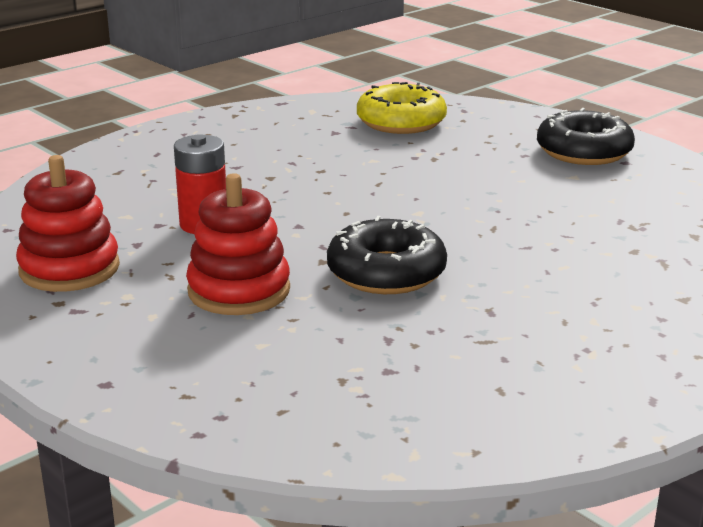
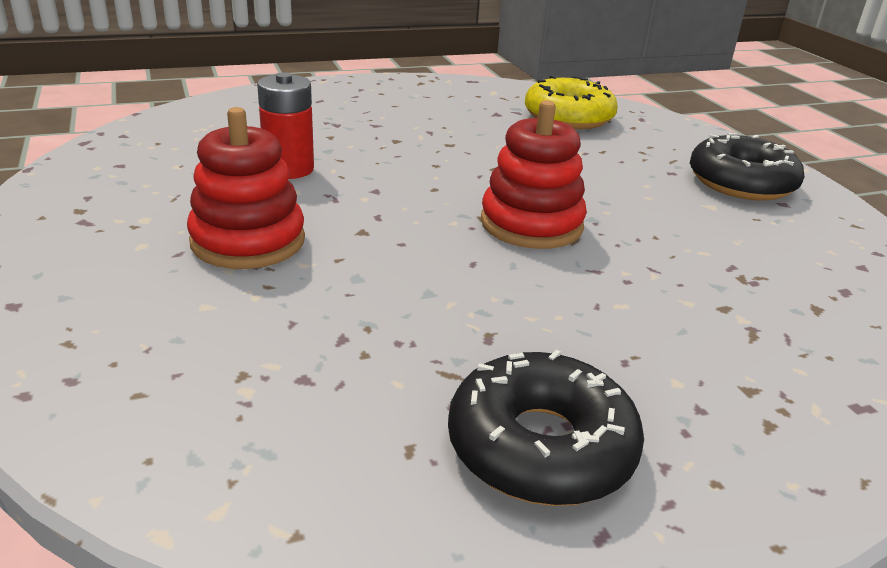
camera: 20 degrees right, 5 degrees up
red stacking toy [16,155,120,292] -> red stacking toy moved to [481,100,587,249]
black donut [327,216,447,294] -> black donut moved to [448,350,644,506]

